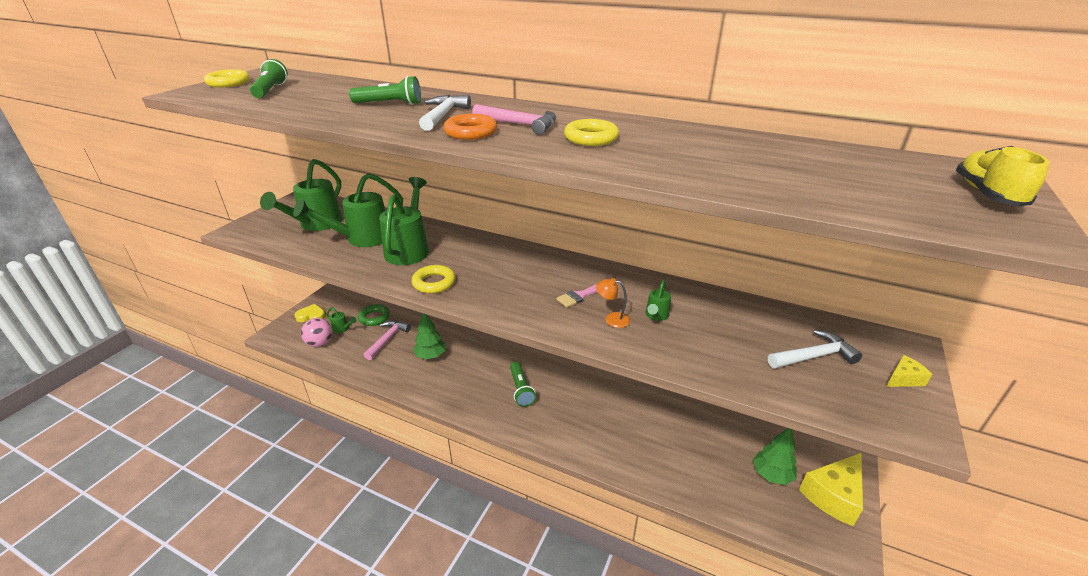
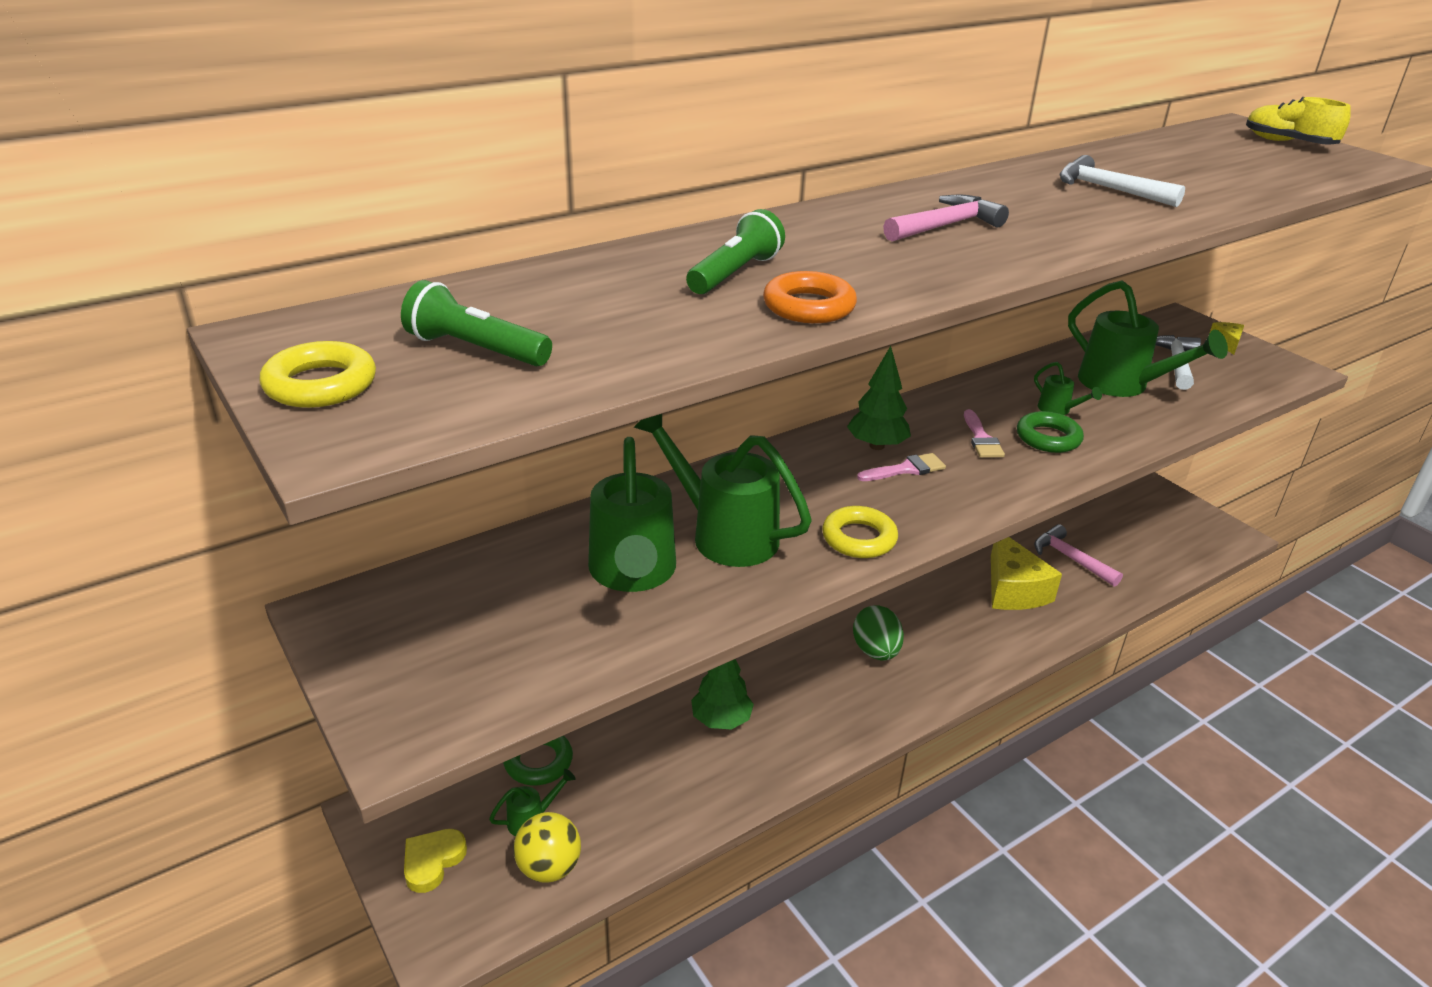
camera: 60 degrees left, 0 degrees up
green watering can [260,159,343,231] -> green watering can moved to [1068,280,1228,397]
pink ball [301,318,332,347] -> yellow ball [513,812,581,883]
pink hammer [364,321,411,360] -> pink hammer moved to [1034,524,1123,587]
white hammer [419,95,471,131] -> white hammer moved to [1060,155,1185,207]
orange ring [443,114,497,140] -> orange ring moved to [763,271,857,323]
green flashlight [510,362,536,407] -> green egg [853,605,904,661]
yellow ring [564,119,619,146] -> none
orange lamp [596,278,630,328] -> green ring [1017,411,1084,453]
green tree [753,428,797,485] -> green tree moved to [847,346,911,450]
yellow cheese [799,453,863,526] -> yellow cheese moved to [991,537,1062,610]
none -> pink brush [857,453,946,481]

